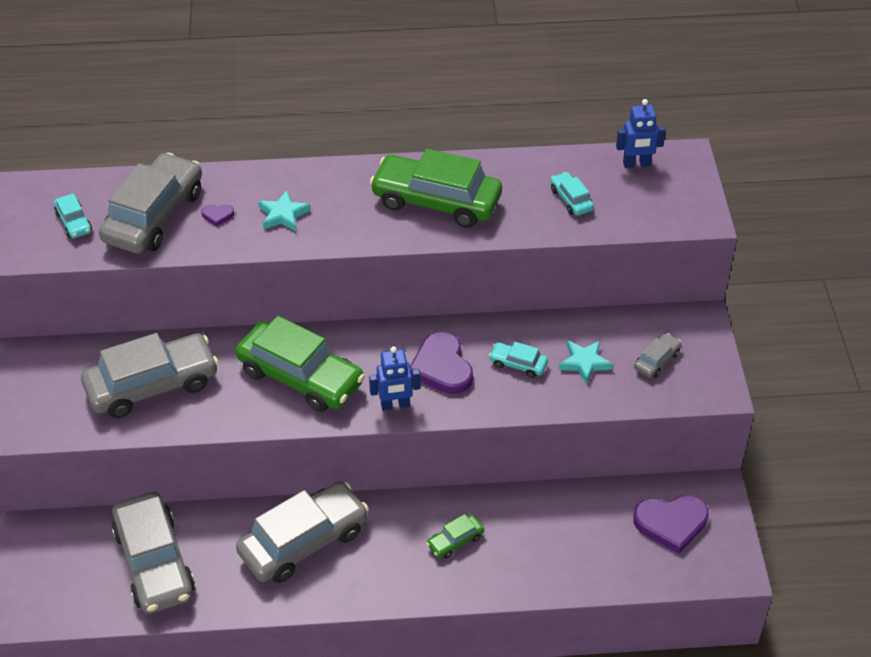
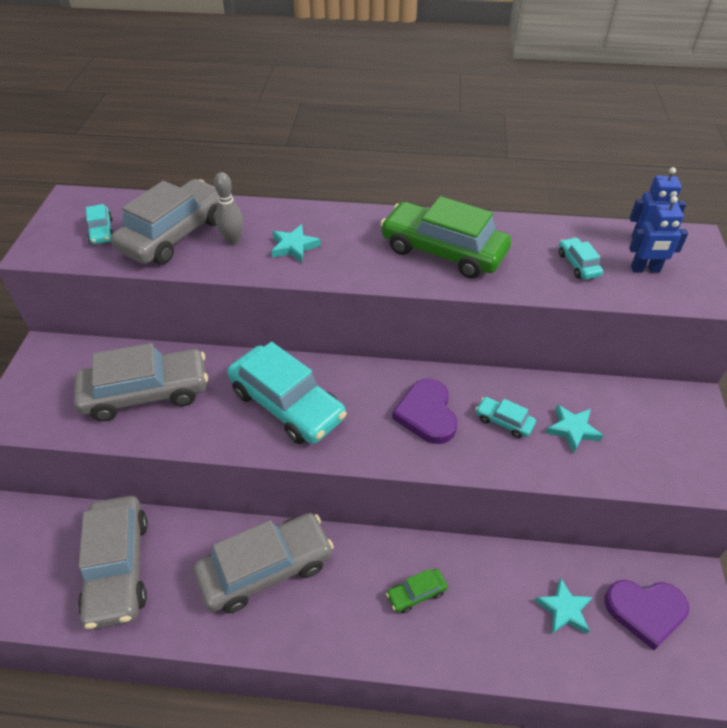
camera: 10 degrees right, 0 degrees up
purple heart [201,205,234,227] -> grey bowling pin [214,172,244,245]
green car [235,316,365,412] -> turquoise car [227,342,347,444]
blue robot [369,346,420,411] -> blue robot moved to [629,196,688,272]
grey car [634,333,682,378] -> none
none -> turquoise star [535,578,592,634]

